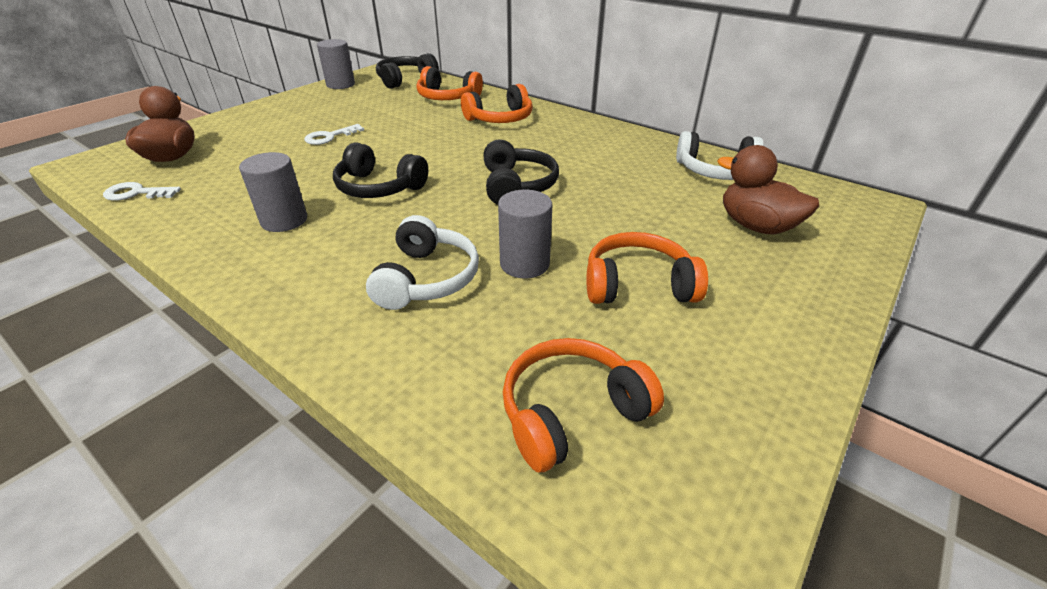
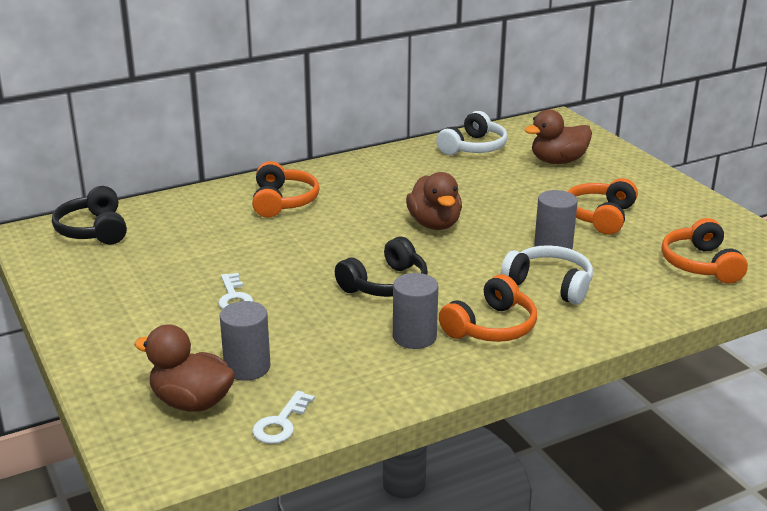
camera: 65 degrees left, 10 degrees down
grey cylinder [317,39,355,89] -> grey cylinder moved to [220,301,270,381]
orange headphones [417,66,483,100] -> orange headphones moved to [439,275,537,342]
black headphones [483,139,559,205] -> brown duck [406,172,462,230]

